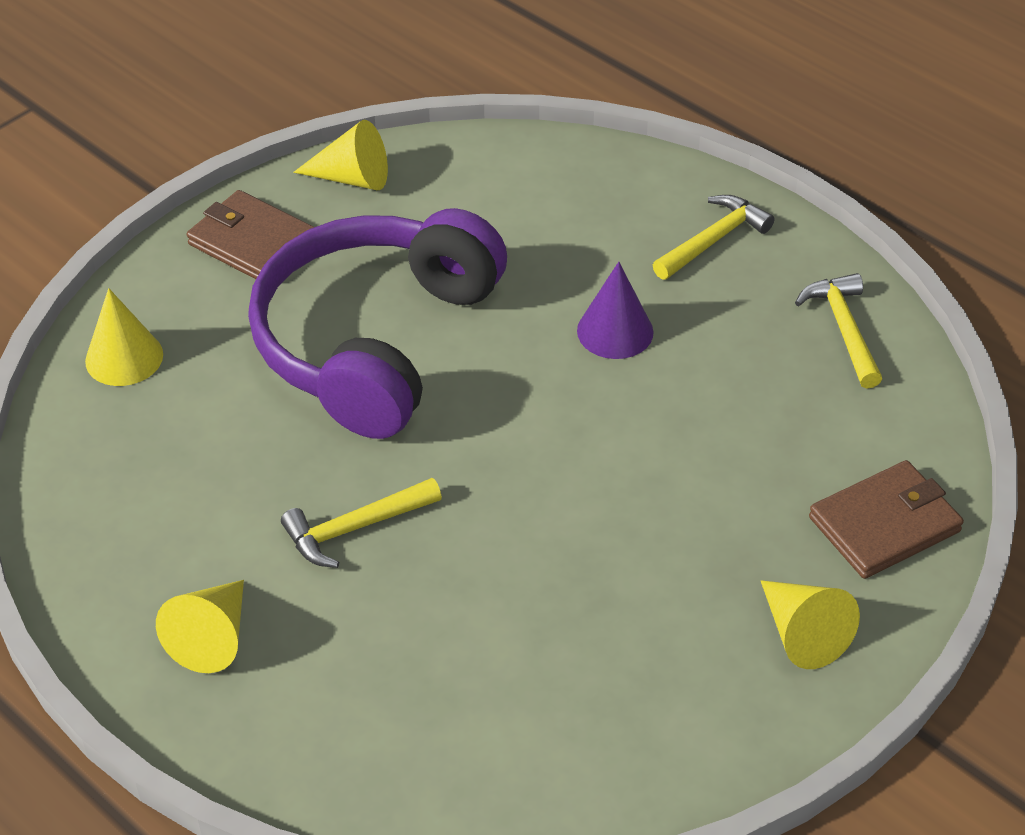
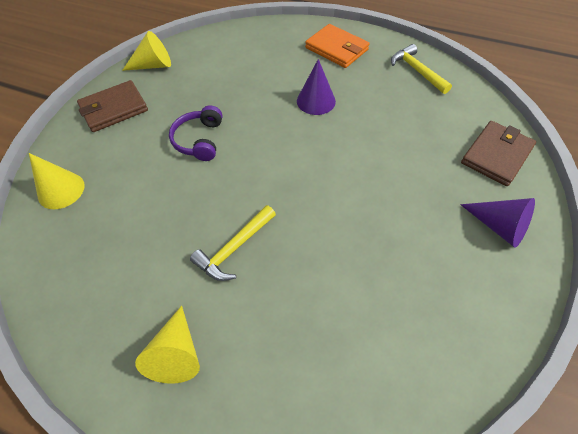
camera: 20 degrees left, 10 degrees up
brown wallet [187,190,314,279] -> brown wallet turned 45 degrees counterclockwise [77,80,148,132]
purple headphones [248,208,507,439] -> purple headphones [169,105,223,161], size x0.42
yellow hammer [653,195,775,280] -> orange wallet [305,24,370,68]
yellow cone [761,580,860,669] -> purple cone [460,198,535,247]

